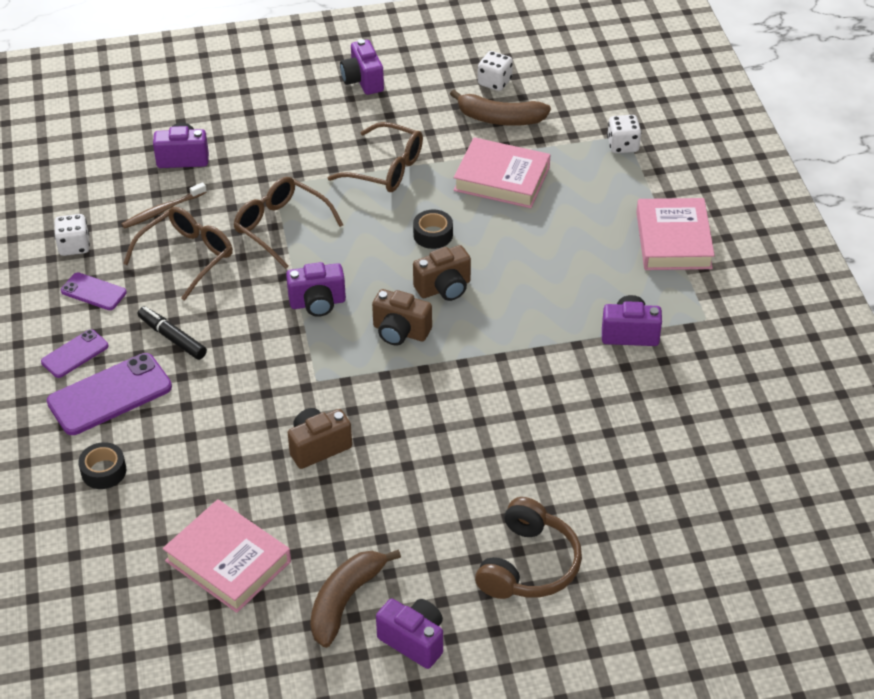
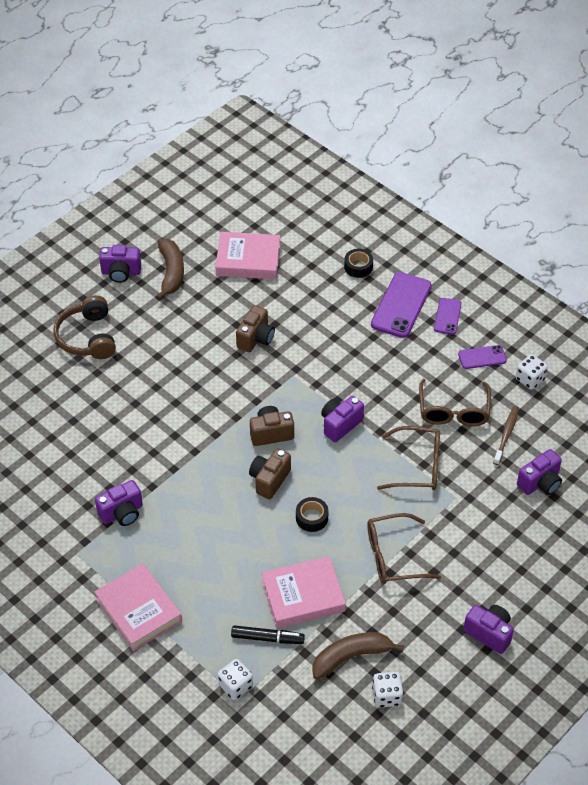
camera: 145 degrees right, 5 degrees up
black marker [138,307,207,360] -> black marker moved to [231,625,305,644]

